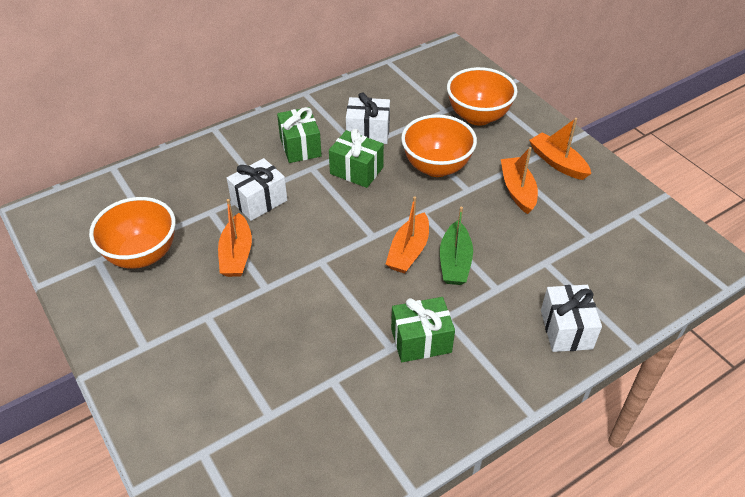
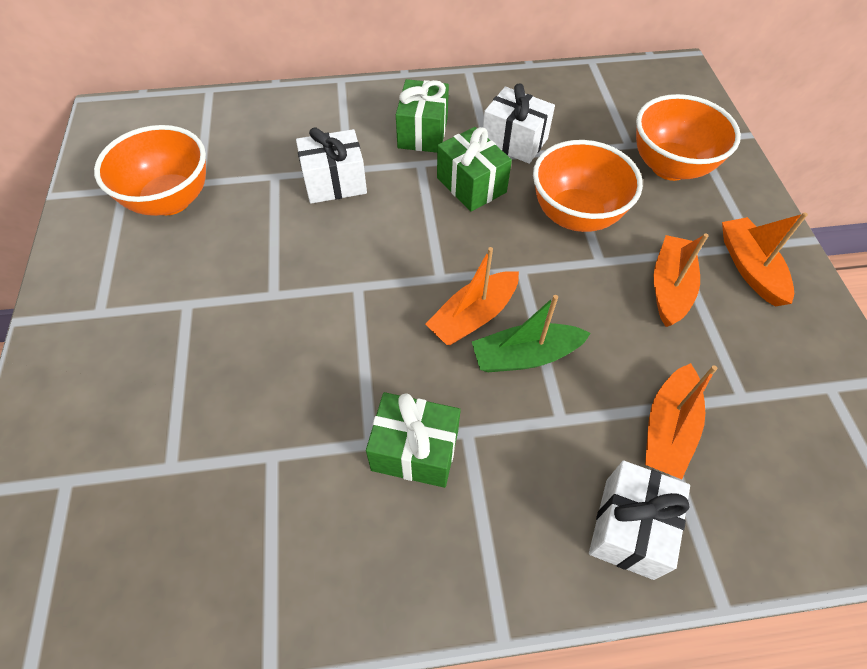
camera: 25 degrees right, 10 degrees up
orange boat [218,199,252,277] -> orange boat moved to [645,363,717,479]
green boat [440,207,473,285] -> green boat turned 45 degrees clockwise [472,295,591,372]

